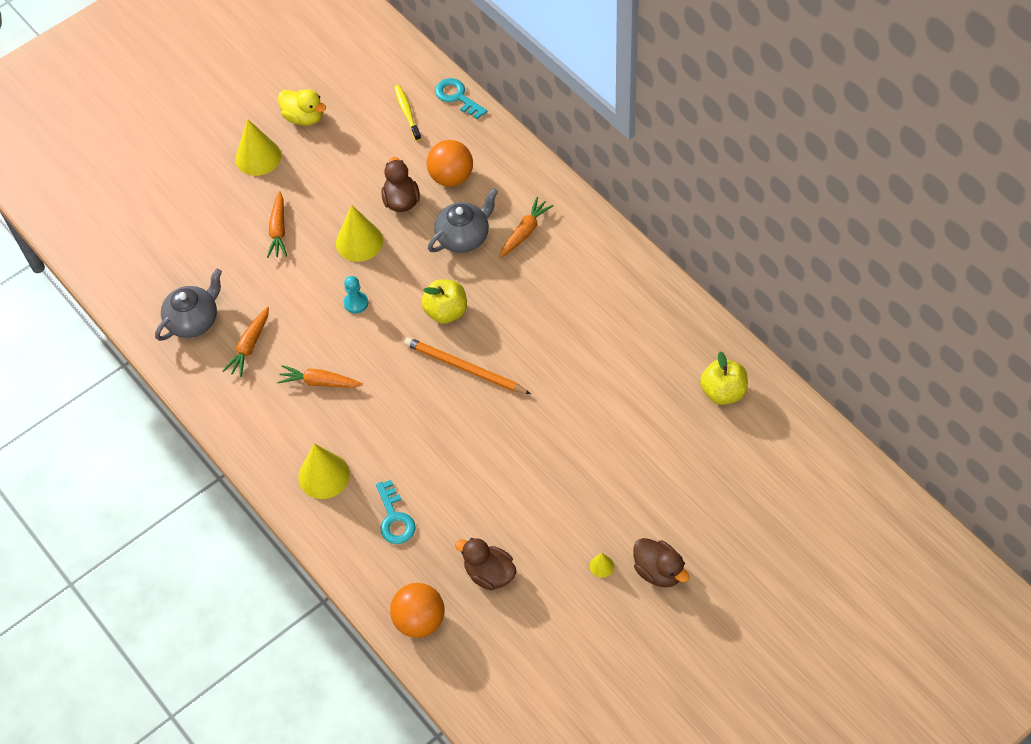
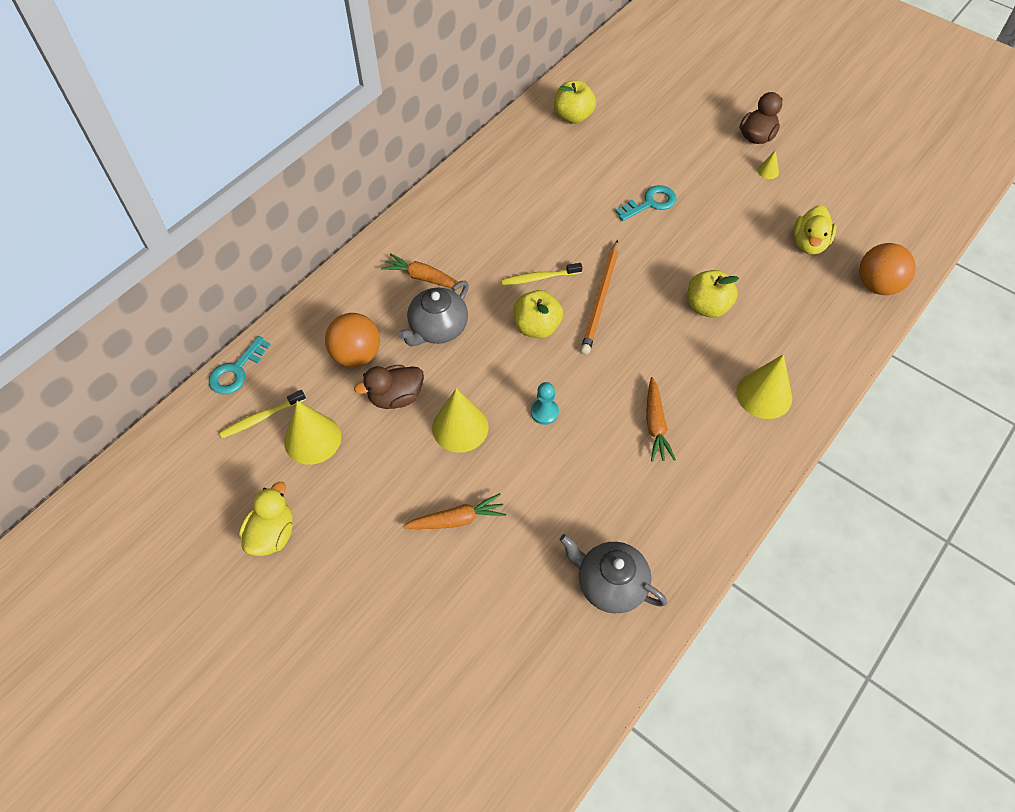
camera: 105 degrees left, 0 degrees up
orange carrot [223,307,269,377] -> none
yellow cone [235,119,281,176] -> yellow cone moved to [284,401,341,465]
turquoise key [376,480,415,544] -> turquoise key moved to [615,185,677,221]
grey teapot [428,188,498,253] -> grey teapot turned 90 degrees counterclockwise [398,281,469,346]
brown duck [455,538,517,590] -> yellow duck [794,205,836,254]
none -> yellow toothbrush [501,263,582,286]
none -> yellow apple [688,270,739,318]

